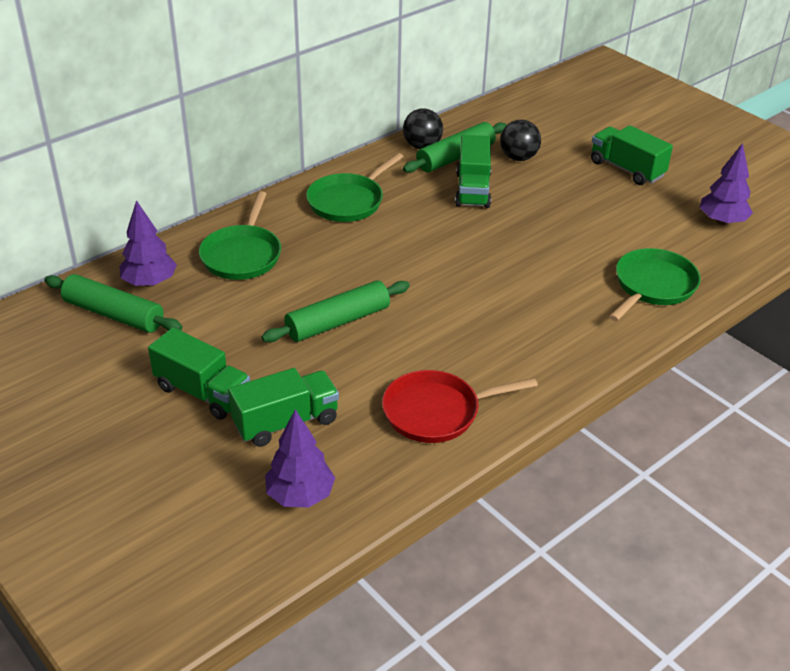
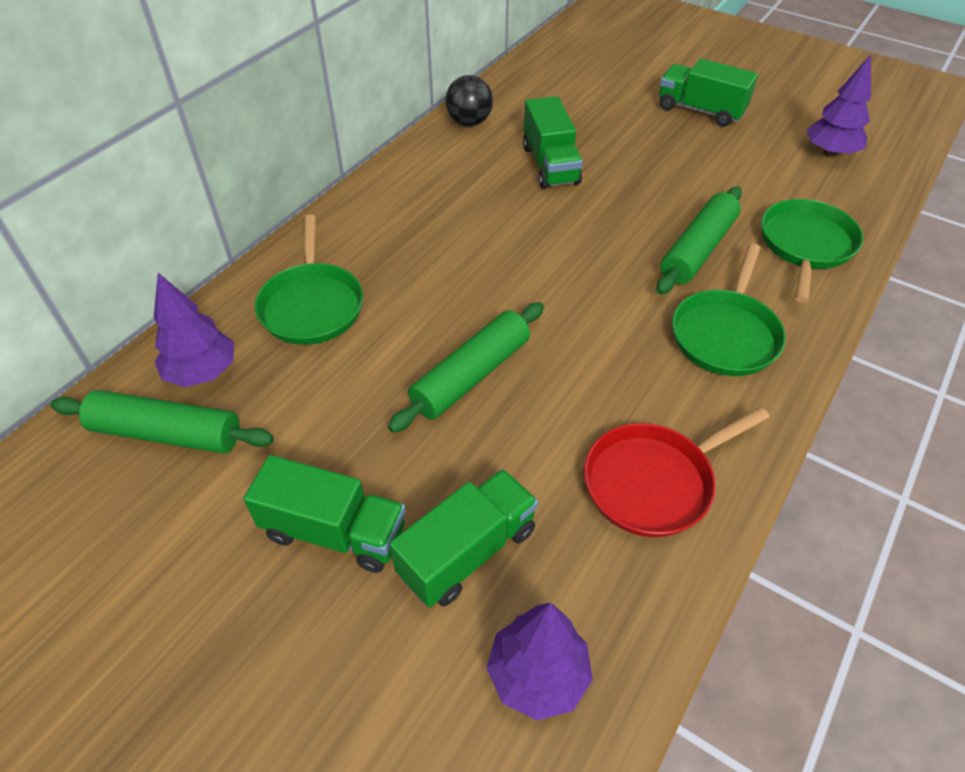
camera: 15 degrees left, 10 degrees up
green pan [306,153,404,222] -> green pan moved to [672,244,786,376]
green rolling pin [403,122,507,173] -> green rolling pin moved to [657,186,742,294]
black ball [500,120,541,161] -> none

